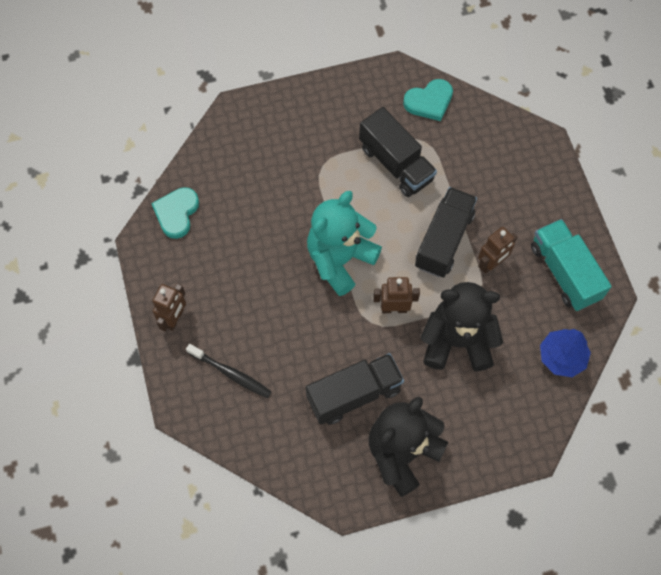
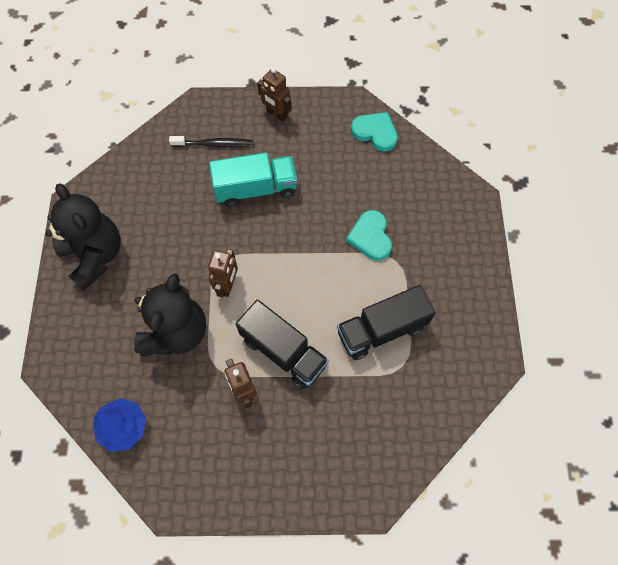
camera: 105 degrees right, 0 degrees up
black toothbrush [186,344,272,398] -> black toothbrush turned 135 degrees counterclockwise [169,136,253,147]
black truck [306,353,404,425] -> none
turquoise teddy bear [307,191,382,296] -> none
turquoise heart [403,79,453,121] -> turquoise heart moved to [346,210,392,261]
turquoise truck [531,219,612,311] -> turquoise truck moved to [209,152,297,207]

